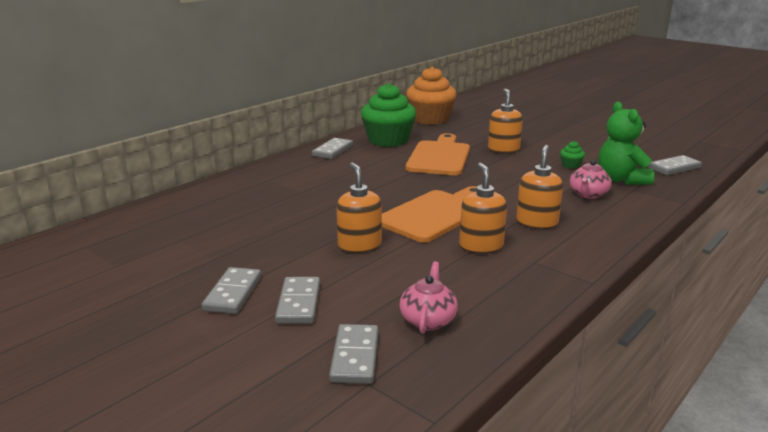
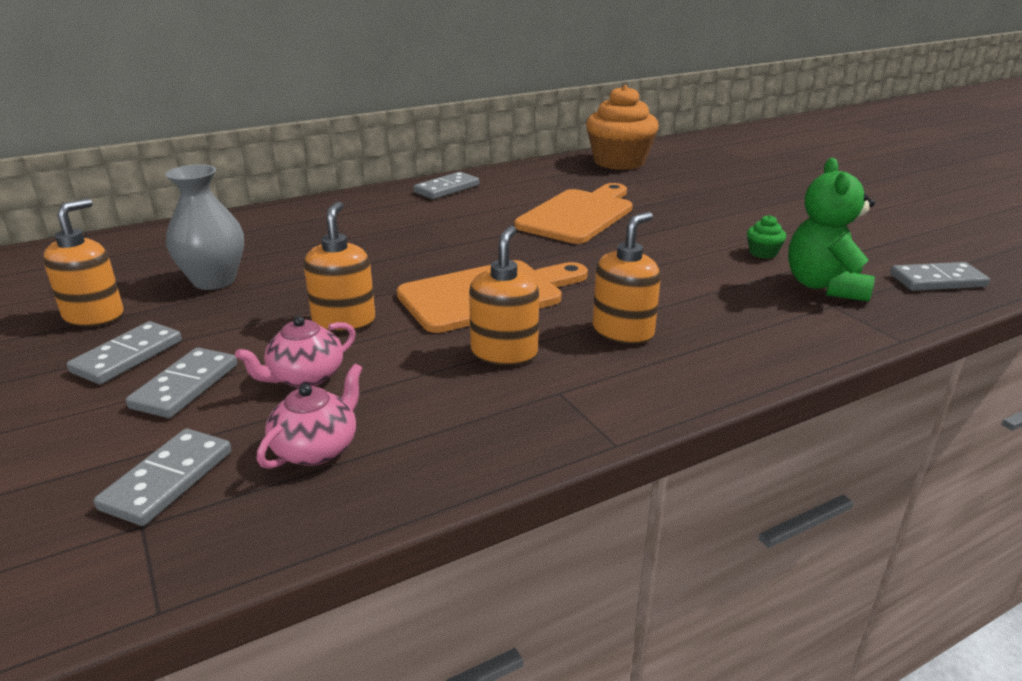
camera: 20 degrees right, 5 degrees up
green cupcake [361,83,416,147] -> none
orange soap dispenser [488,88,523,153] -> orange soap dispenser moved to [43,198,124,327]
pink teapot [570,160,612,199] -> pink teapot moved to [235,316,356,388]
none -> grey vase [165,164,244,290]

